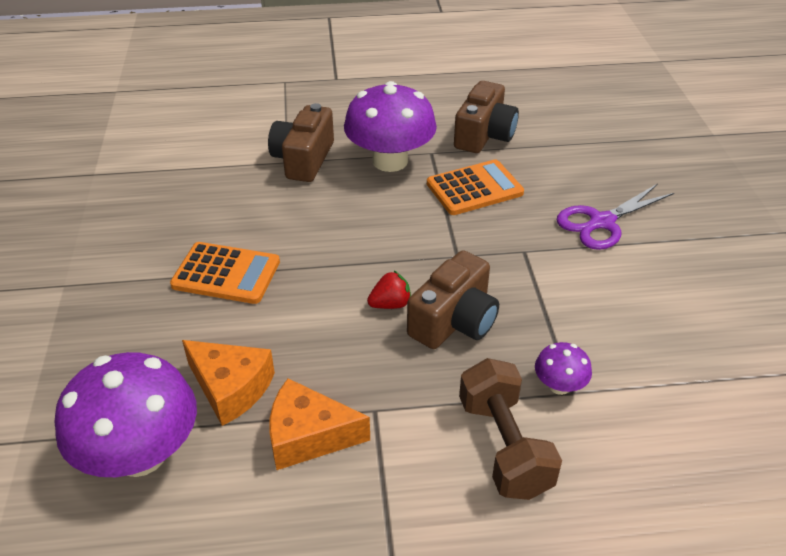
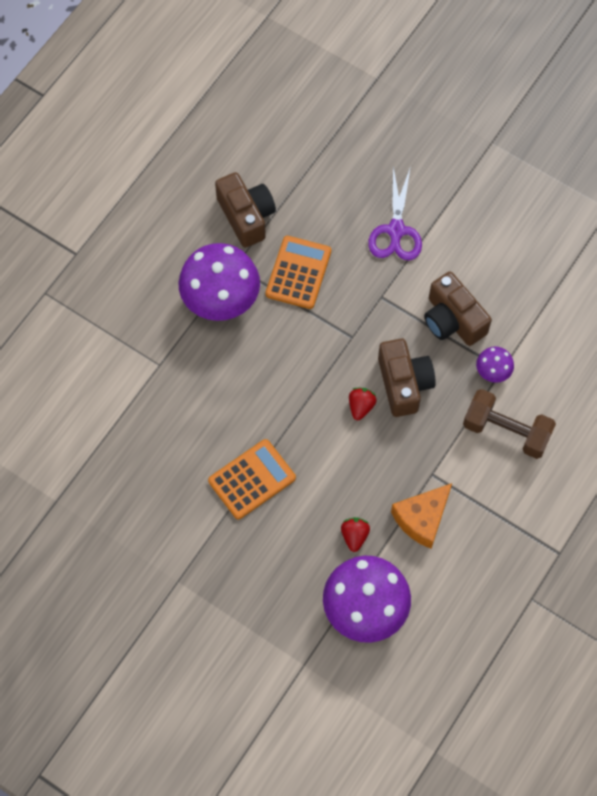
camera: 50 degrees left, 25 degrees up
orange cheese [182,340,275,426] -> red strawberry [341,517,370,552]
brown camera [268,103,334,182] -> brown camera moved to [424,271,492,346]

